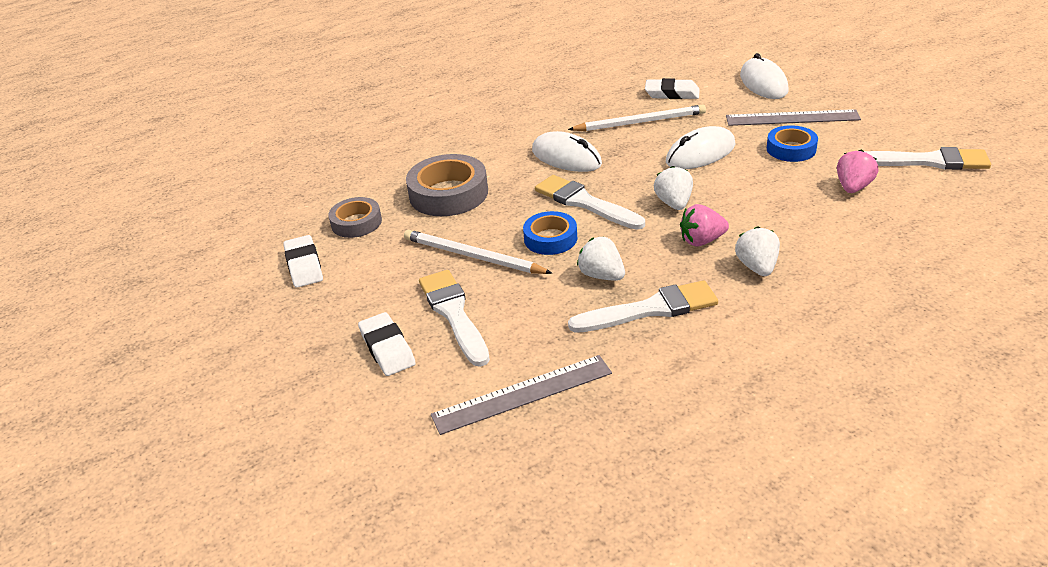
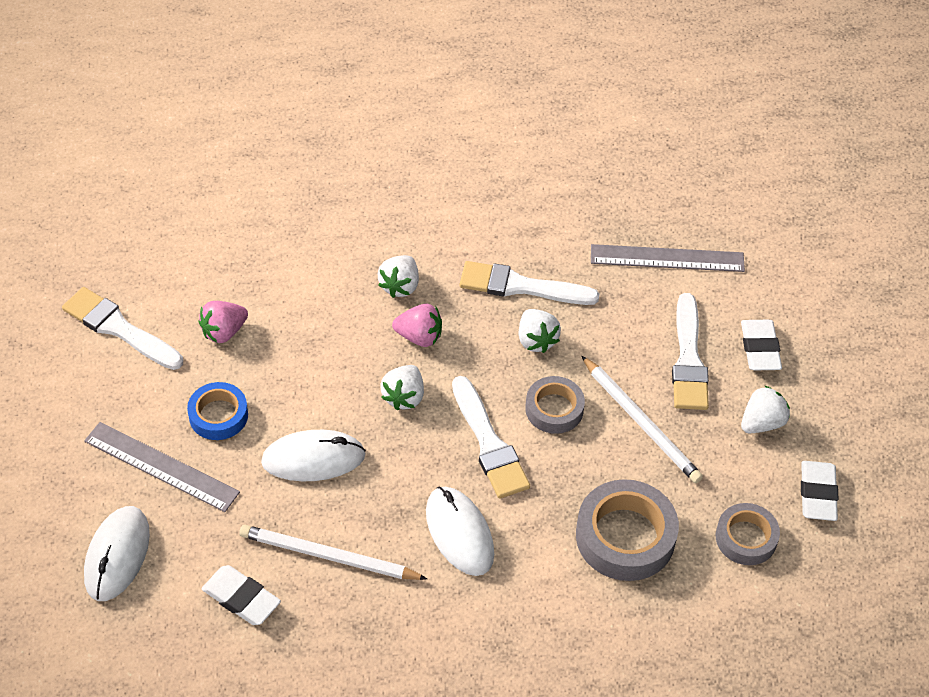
camera: 160 degrees left, 15 degrees up
blue tape [523,211,577,255] -> grey tape [525,376,585,434]
none -> white strawberry [741,386,790,433]

